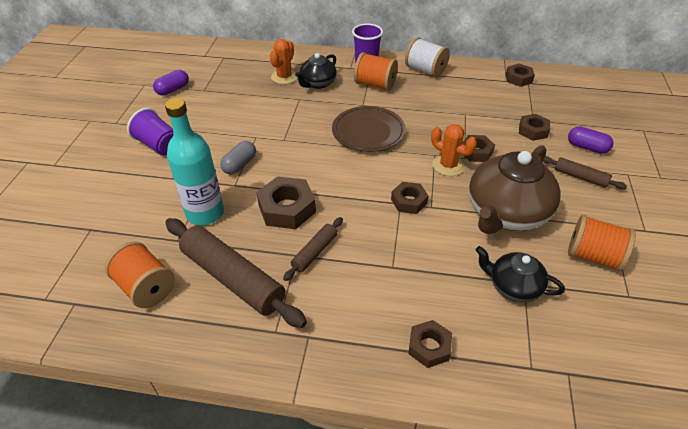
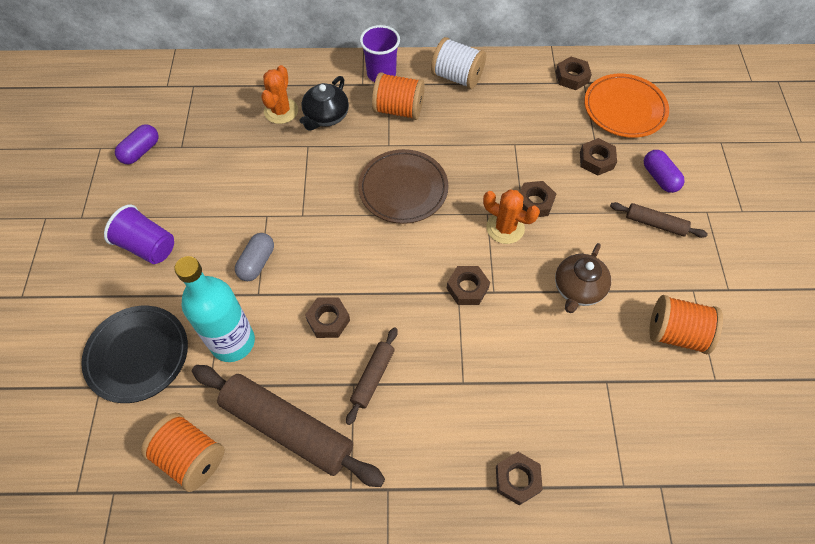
camera: 10 degrees left, 15 degrees up
brown nut [256,176,316,229] -> brown nut [305,297,350,338], size x0.62
brown teapot [469,145,561,234] -> brown teapot [555,243,611,313], size x0.56
black teapot [476,246,565,303] -> none
purple capsule [568,126,614,154] -> purple capsule turned 45 degrees clockwise [644,150,685,193]
none -> black plate [81,306,188,403]
none -> orange plate [584,74,669,138]

